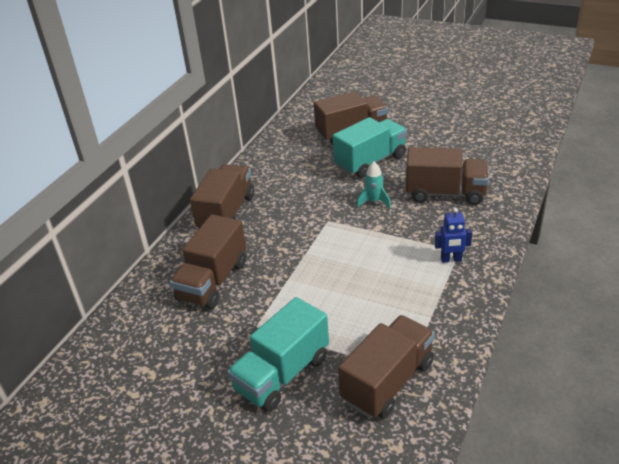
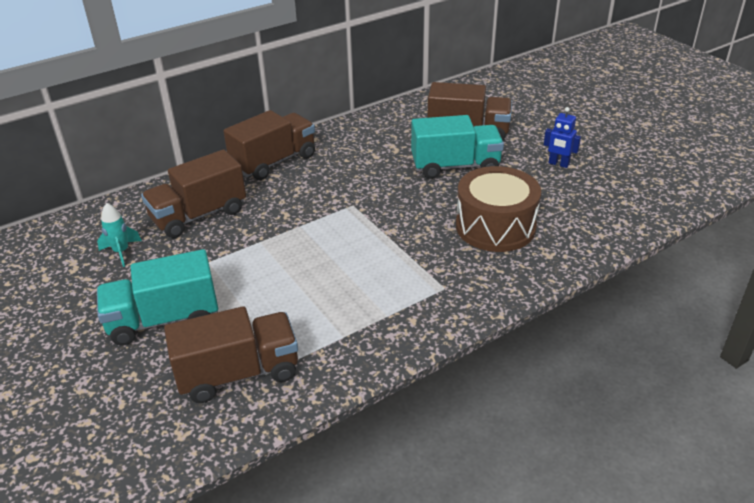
camera: 30 degrees right, 0 degrees up
turquoise rocket [357,162,391,208] -> turquoise rocket moved to [97,203,142,267]
brown truck [406,147,489,205] -> brown drum [456,166,541,252]
blue robot [435,208,472,263] -> blue robot moved to [544,107,581,168]

